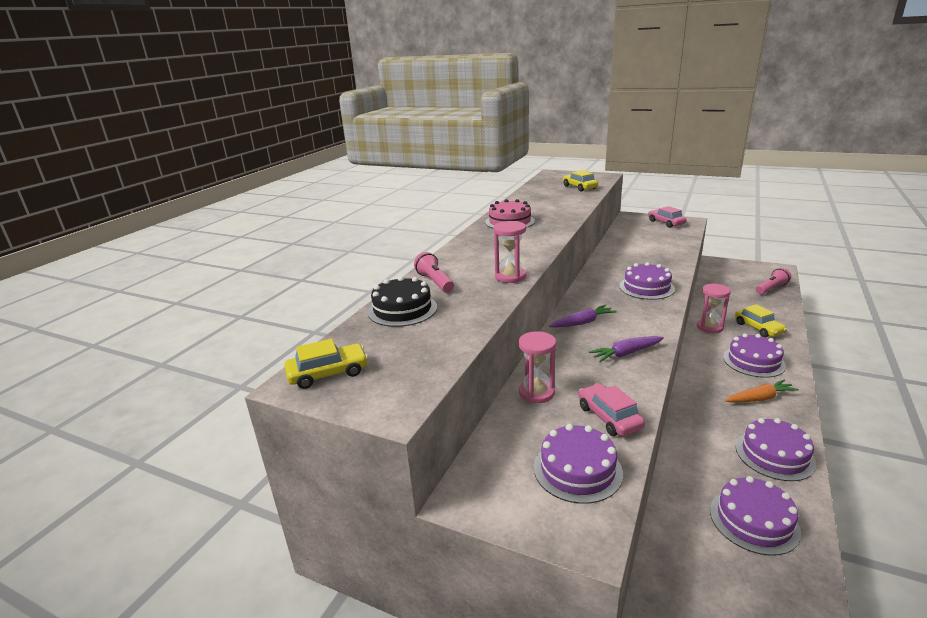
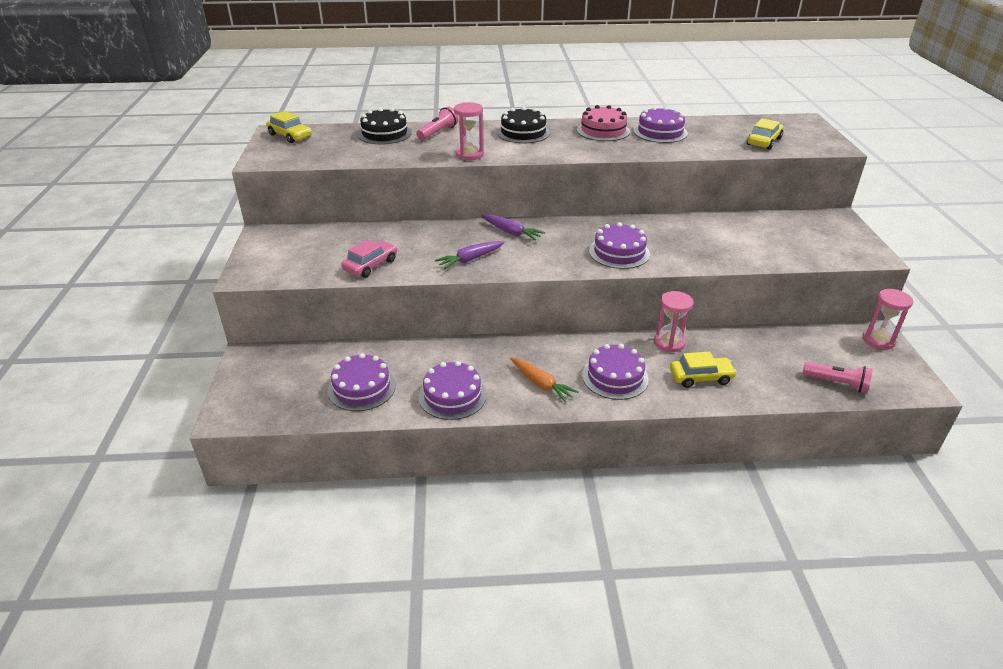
camera: 60 degrees right, 10 degrees up
pink hourglass [519,331,556,403] -> pink hourglass moved to [862,289,913,350]
purple cake [534,424,623,504] -> purple cake moved to [633,107,688,143]
purple carrot [588,336,664,362] -> purple carrot turned 75 degrees counterclockwise [435,241,505,269]
pink car [648,206,686,228] -> none
yellow car [735,304,787,337] -> yellow car turned 135 degrees counterclockwise [670,352,737,388]
none -> black cake [497,107,550,143]

